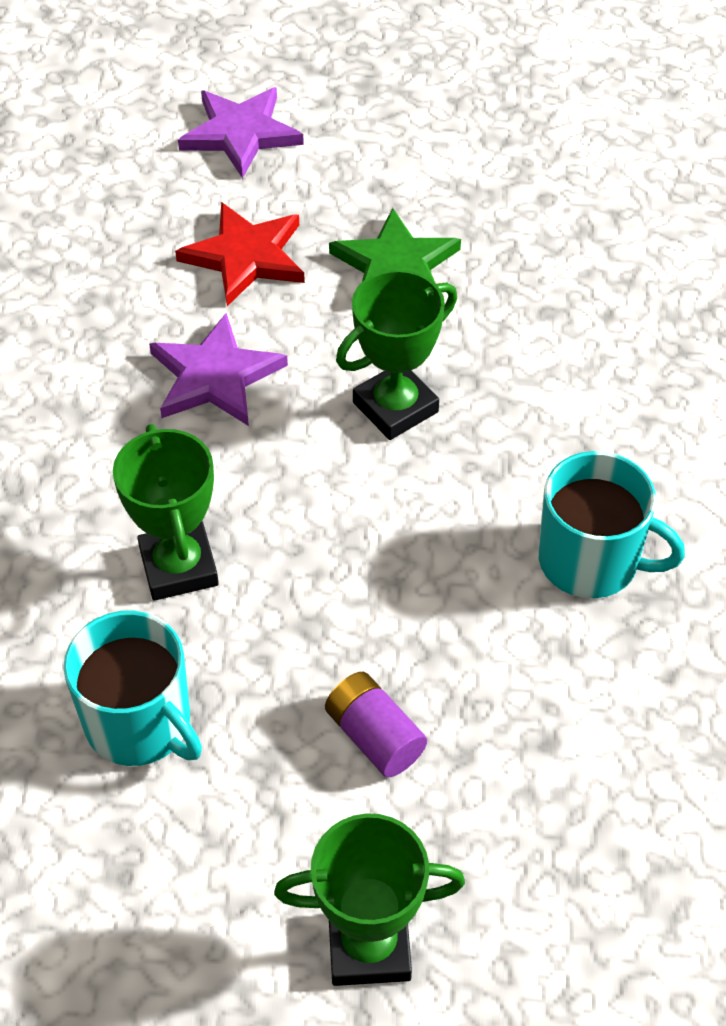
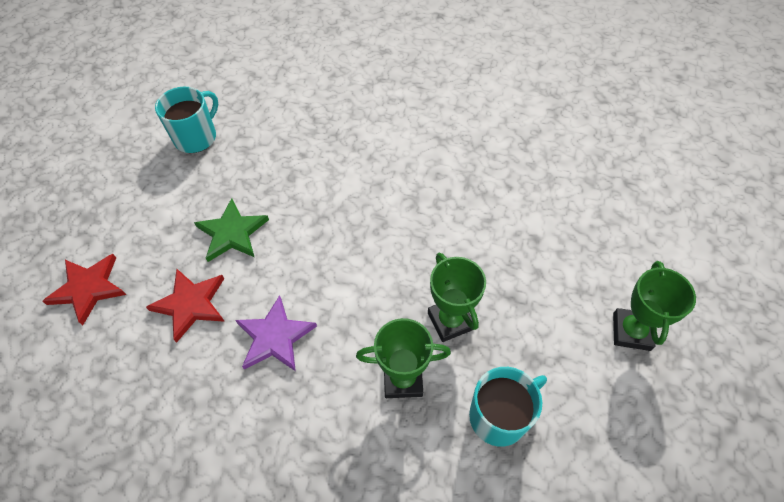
camera: 75 degrees left, 5 degrees up
purple star [178,87,304,178] -> red star [42,254,126,325]
purple battery [325,672,427,778] -> none
green trophy [336,270,457,440] -> green trophy moved to [428,253,486,342]
turquoise mug [539,451,685,598] -> turquoise mug moved to [155,87,218,153]

